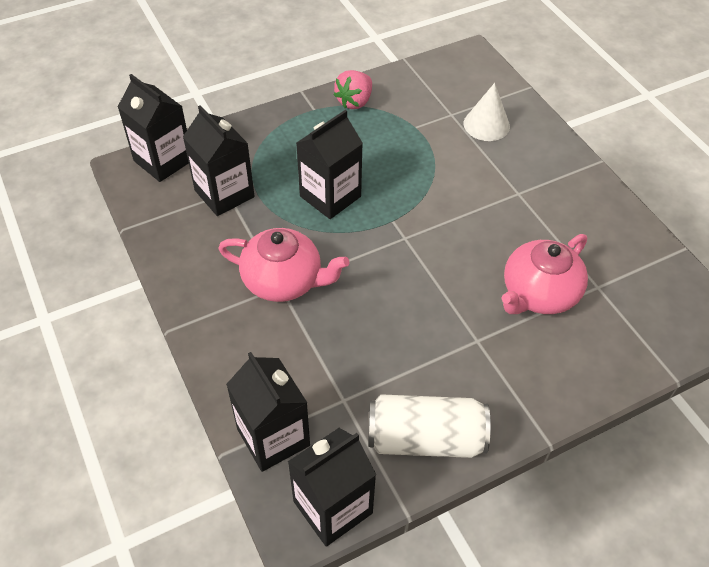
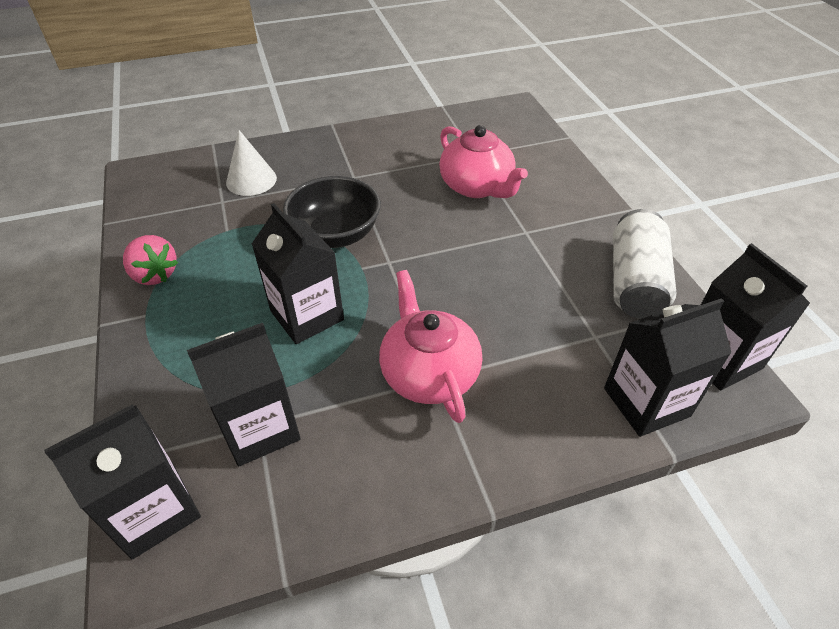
camera: 80 degrees left, 5 degrees down
pink teapot [218,228,349,302] -> pink teapot turned 45 degrees counterclockwise [379,270,482,423]
none -> black bowl [283,176,381,248]

